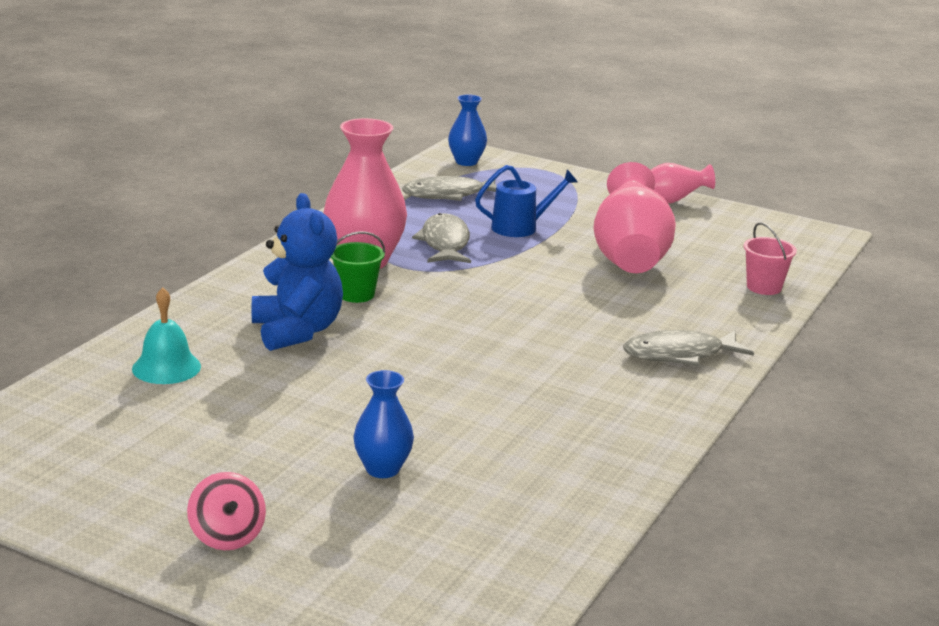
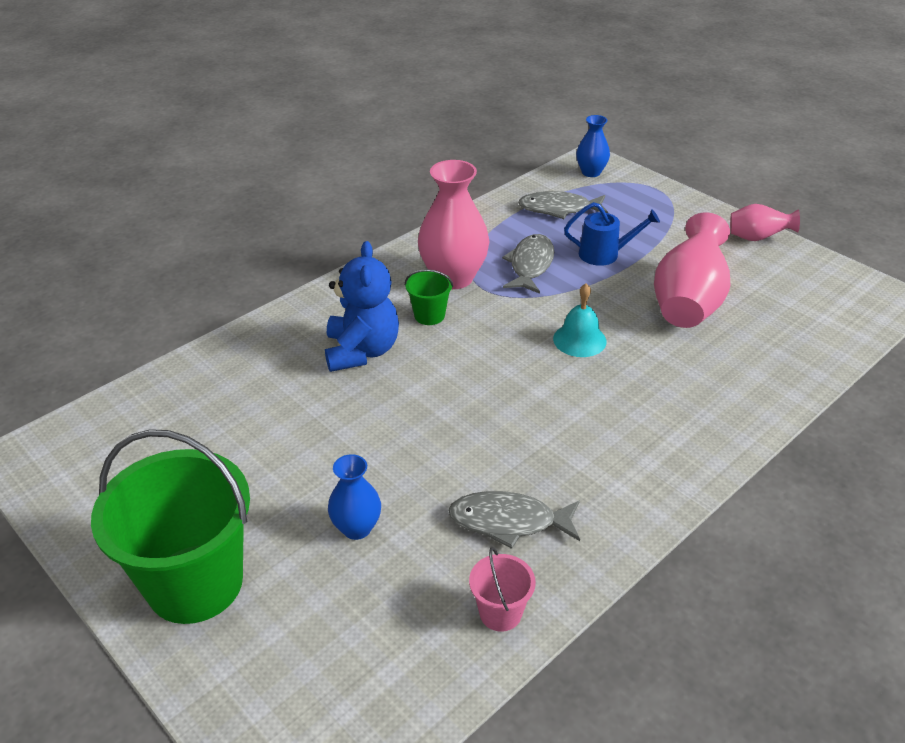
camera: 20 degrees right, 15 degrees up
turquoise bell [132,287,201,384] -> turquoise bell moved to [553,283,607,357]
pink spinning top [187,472,266,550] -> green bucket [91,429,250,624]
grey fish [623,330,754,367] -> grey fish moved to [448,491,580,549]
pink bucket [743,222,797,295] -> pink bucket moved to [469,547,536,631]

